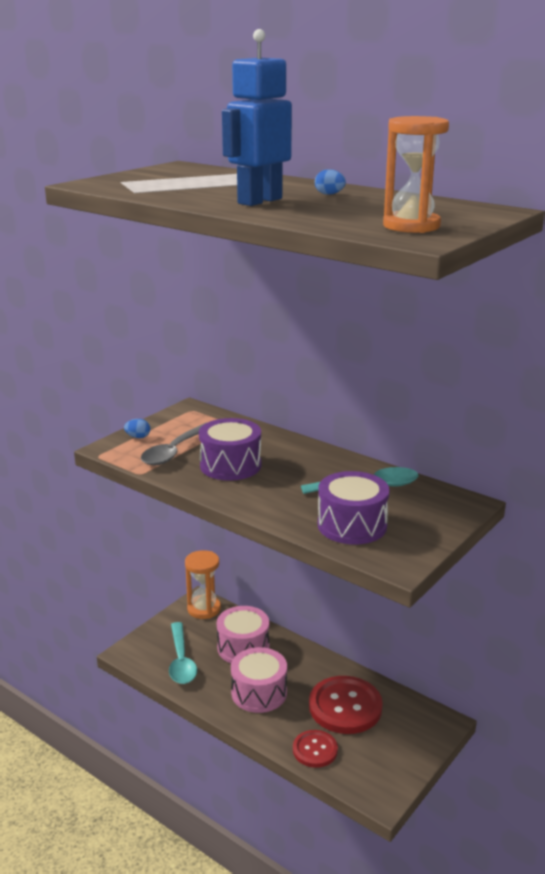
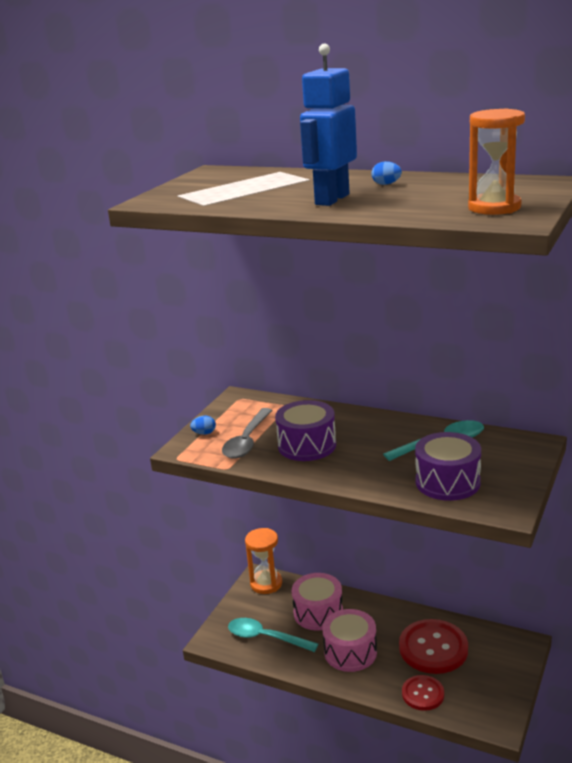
camera: 10 degrees left, 0 degrees up
turquoise spoon [169,622,197,684] -> turquoise spoon turned 135 degrees clockwise [228,618,318,652]

